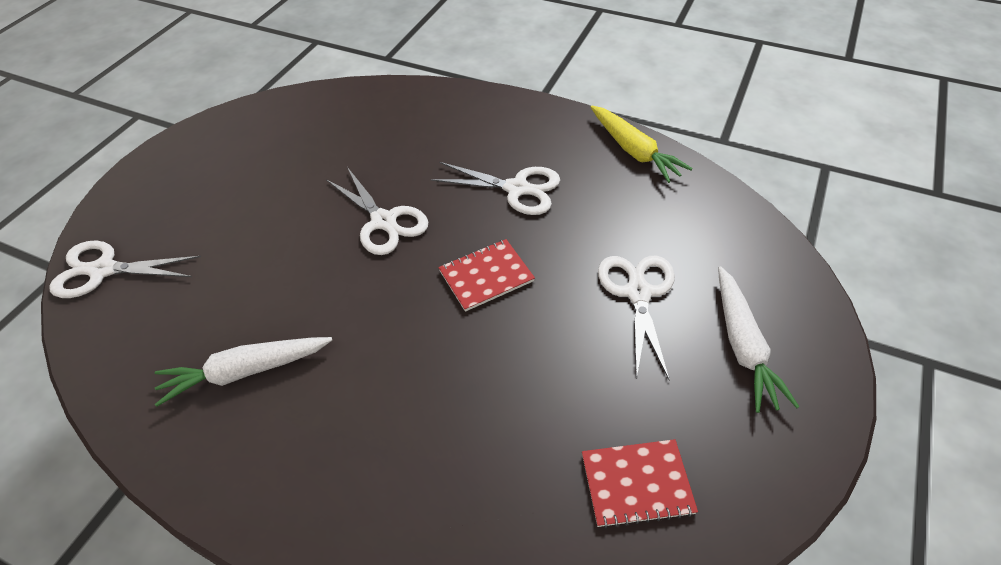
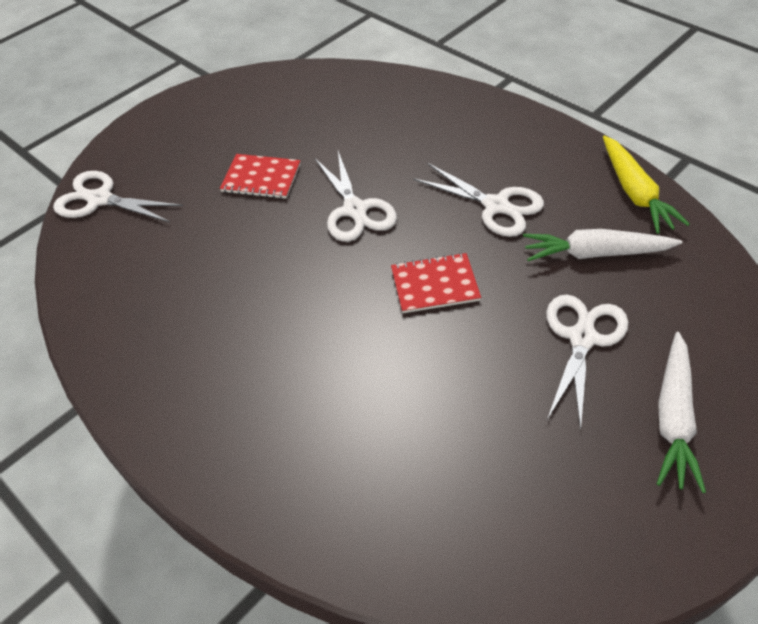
camera: 20 degrees right, 0 degrees up
white carrot [154,337,332,407] -> white carrot moved to [523,229,682,261]
red notebook [582,439,698,528] -> red notebook moved to [220,154,300,199]

